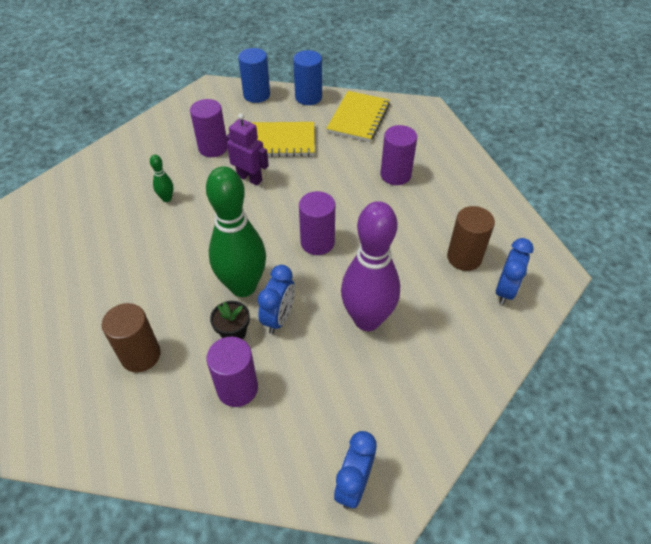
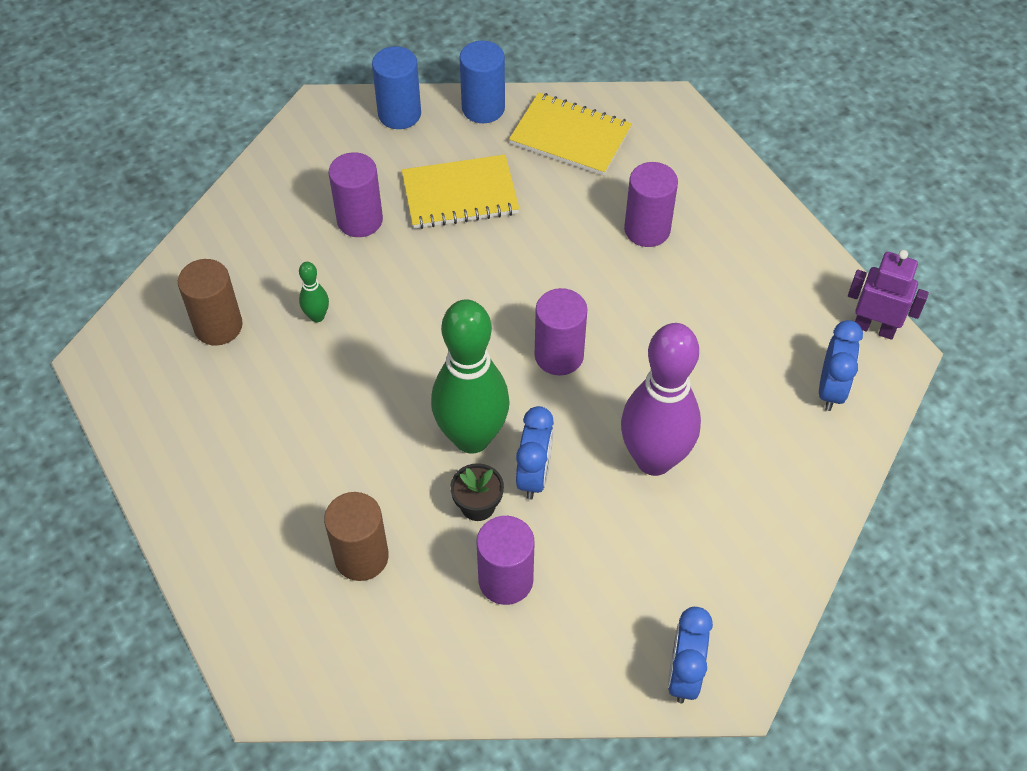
camera: 10 degrees left, 5 degrees up
purple robot [226,113,269,186] -> purple robot moved to [848,250,929,340]
yellow notebook [326,91,390,142] -> yellow notebook turned 75 degrees counterclockwise [509,92,632,176]
brown cylinder [447,206,495,271] -> brown cylinder moved to [178,259,243,346]

